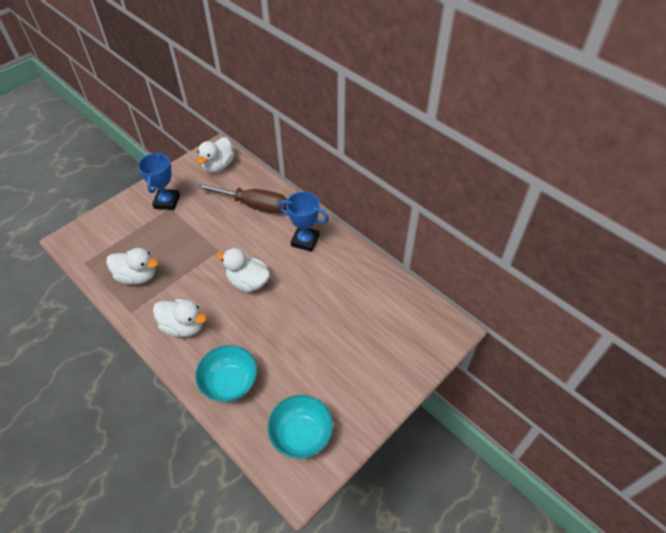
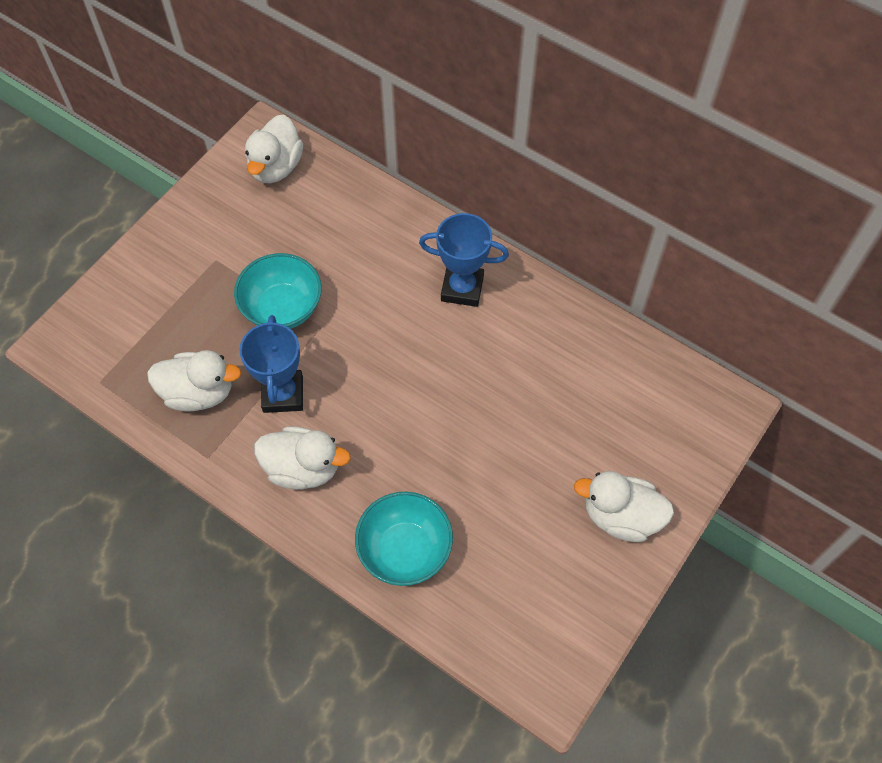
camera: 10 degrees left, 10 degrees up
blue trophy [138,152,180,210] -> blue trophy moved to [240,315,303,413]
brown screwdriver [197,183,287,214] -> none
white duck [216,248,270,292] -> white duck moved to [574,471,674,542]
turquoise bowl [267,395,333,459] -> turquoise bowl moved to [234,253,322,329]

